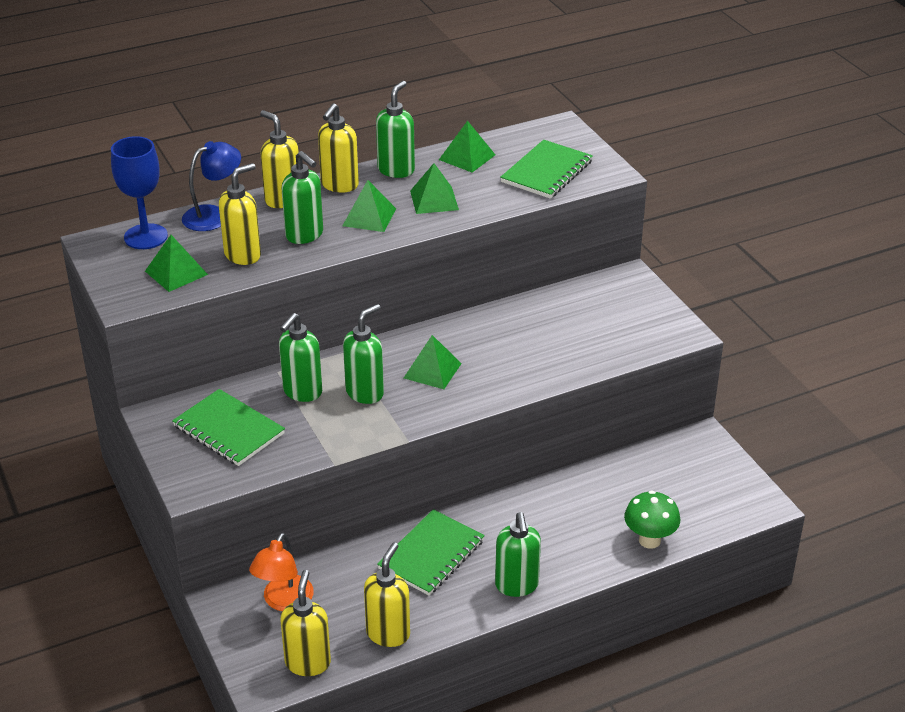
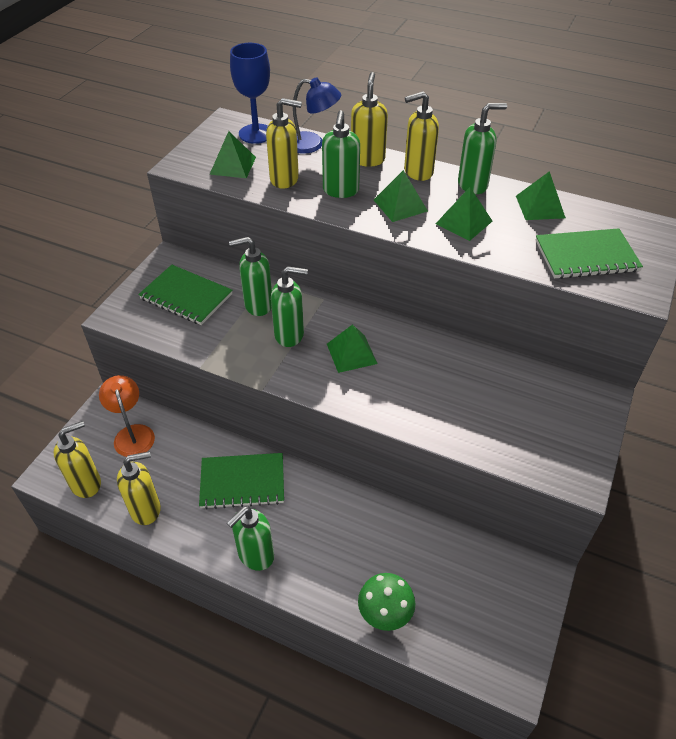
camera: 50 degrees right, 10 degrees up
green notebook [172,389,285,466] -> green notebook turned 60 degrees counterclockwise [138,265,233,325]
orange lamp [249,533,314,611] -> orange lamp turned 90 degrees clockwise [99,375,155,457]

